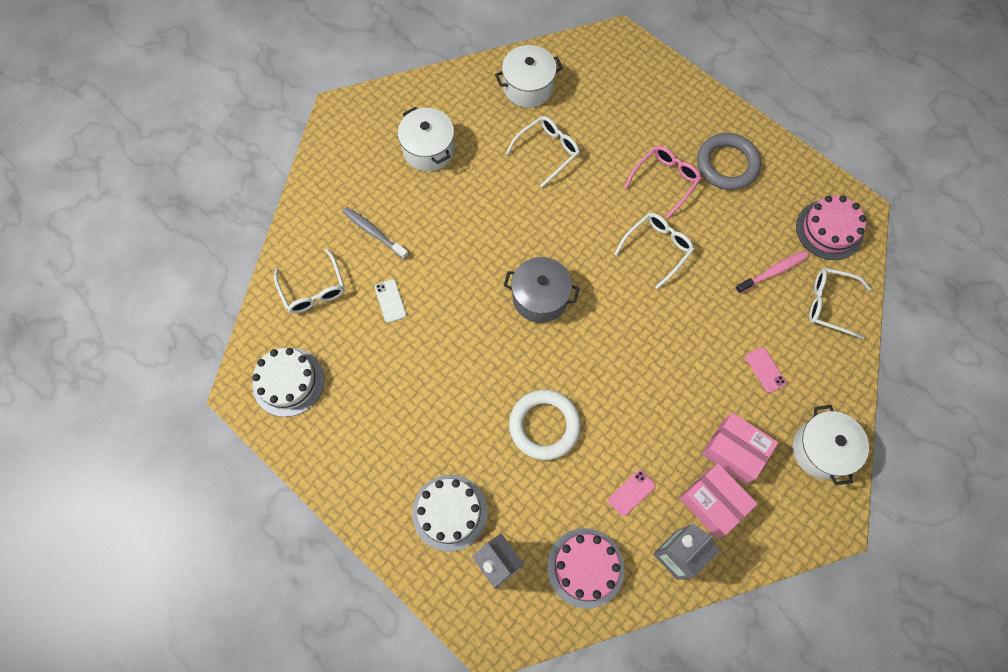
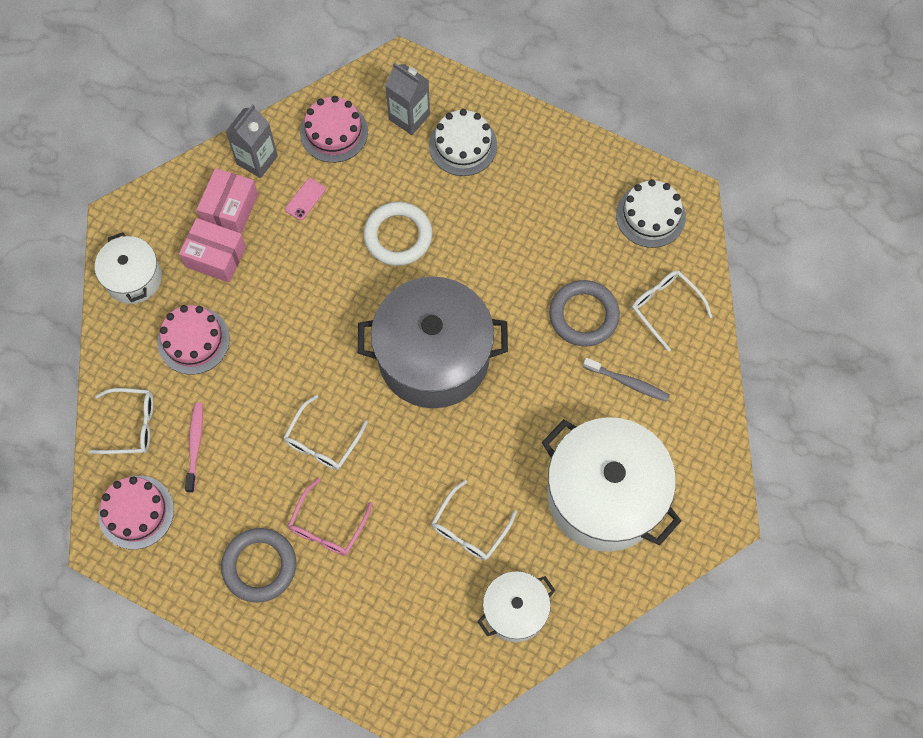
camera: 165 degrees right, 0 degrees up
white phone [375,279,406,323] -> grey ring [549,280,620,347]
white pot [398,107,455,171] -> white pot [542,417,681,552], size x1.90
grey pot [504,257,580,323] -> grey pot [358,277,508,408], size x1.90
pink box [679,464,758,538] -> pink box turned 75 degrees clockwise [197,168,258,234]
pink toothbrush [735,251,809,294] -> pink toothbrush turned 135 degrees clockwise [185,403,203,493]
pink phone [745,347,786,393] -> pink cake [157,305,230,375]

